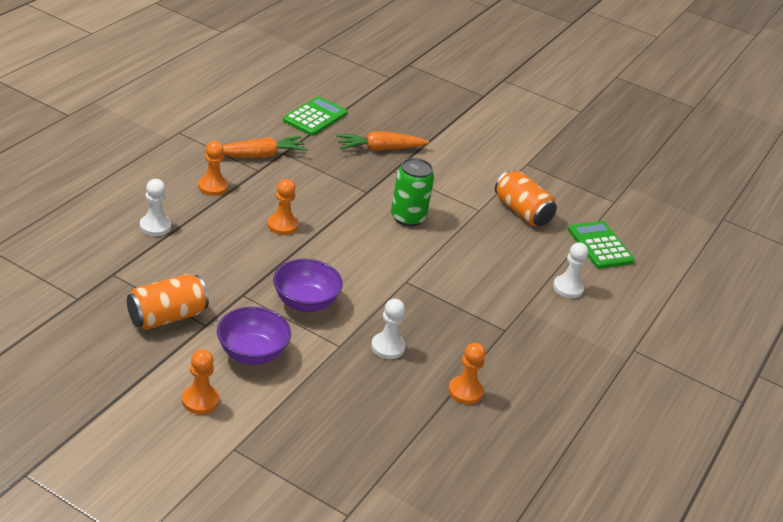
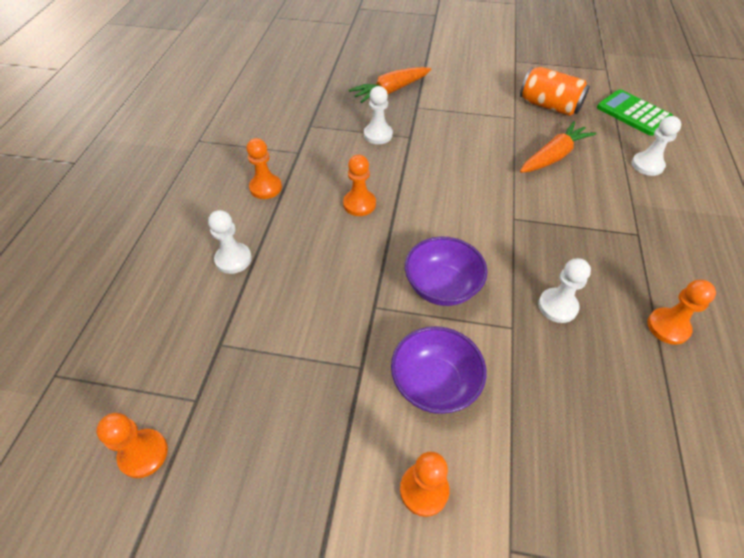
camera: 15 degrees left, 15 degrees up
orange can [127,274,209,330] -> none
orange carrot [223,136,308,158] -> orange carrot moved to [520,121,596,173]
green calculator [283,96,347,136] -> none
green can [391,158,434,226] -> none
none -> orange pawn [96,413,168,478]
none -> white pawn [364,86,393,144]

